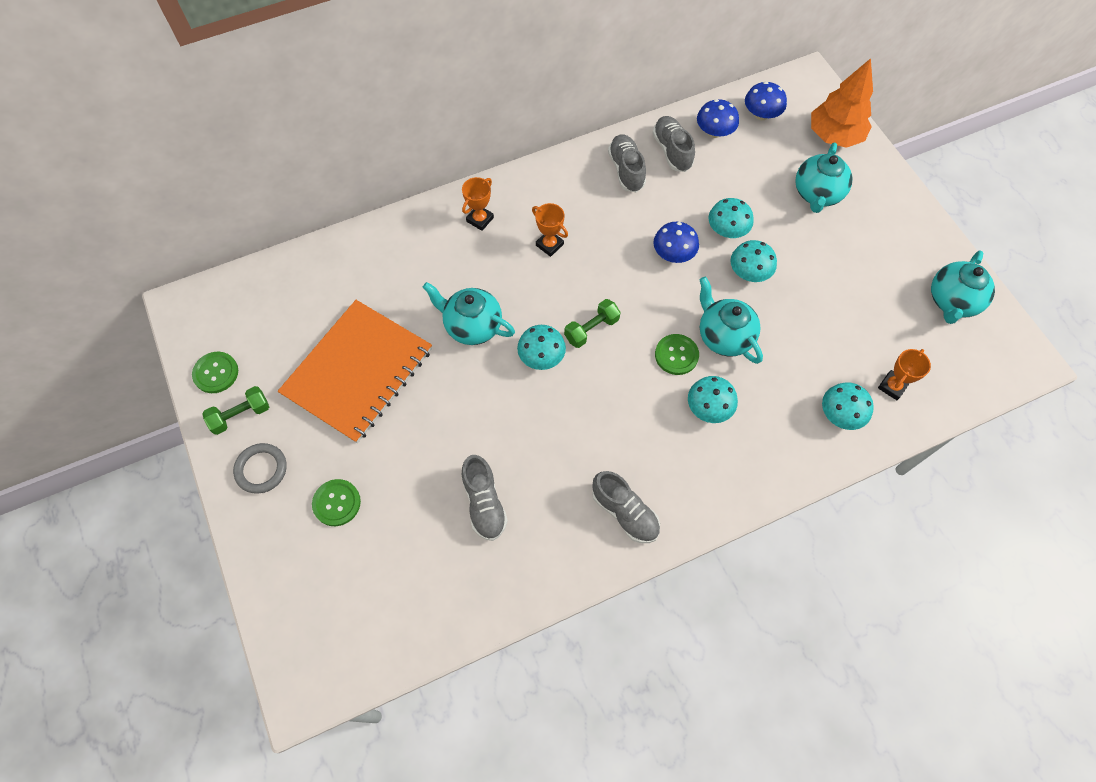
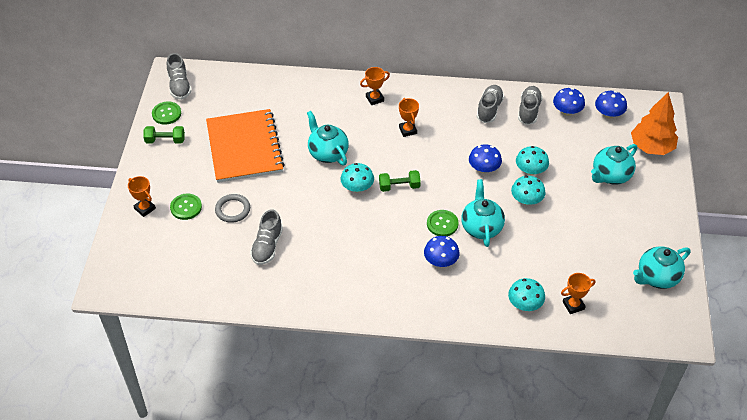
camera: 30 degrees right, 15 degrees down
grey ring [233,443,287,494] -> grey ring moved to [215,194,250,223]
orange notebook [278,300,432,443] -> orange notebook turned 75 degrees counterclockwise [206,109,285,183]
grey shoe [592,471,660,543] -> grey shoe moved to [167,53,192,100]
turquoise mushroom [688,376,738,423] -> blue mushroom [424,236,460,267]
none -> orange trophy [128,176,156,217]

